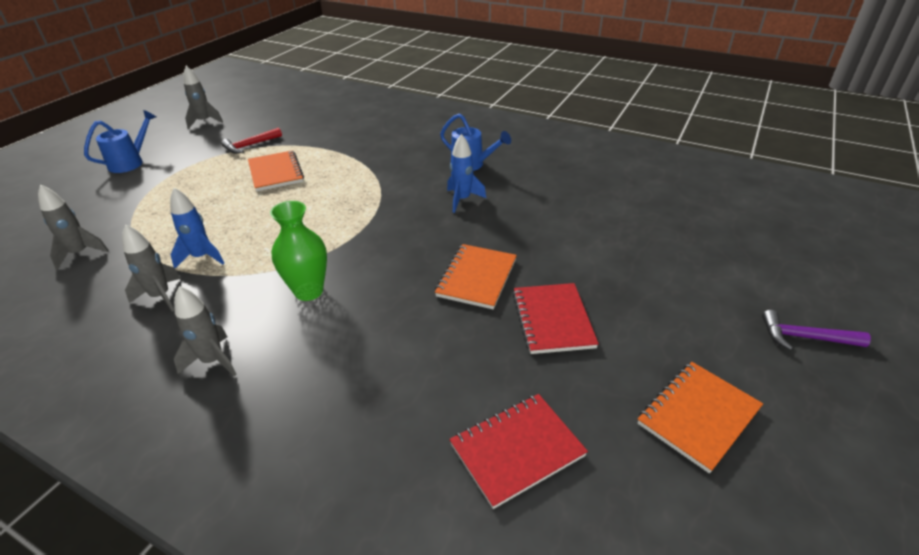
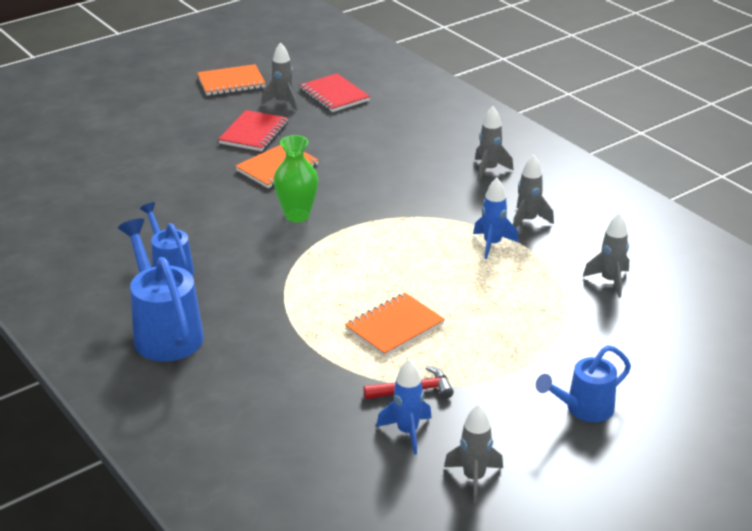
camera: 155 degrees left, 5 degrees down
orange notebook [248,150,304,191] -> orange notebook turned 45 degrees clockwise [345,293,445,357]
green vase [270,201,327,301] -> green vase moved to [273,135,318,222]
blue rocket [447,134,486,213] -> blue rocket moved to [376,358,432,455]
red notebook [450,394,588,509] -> red notebook turned 60 degrees clockwise [300,73,370,112]
purple hammer [762,310,871,351] -> none
none -> blue watering can [118,218,204,362]
none -> grey rocket [261,42,298,111]

